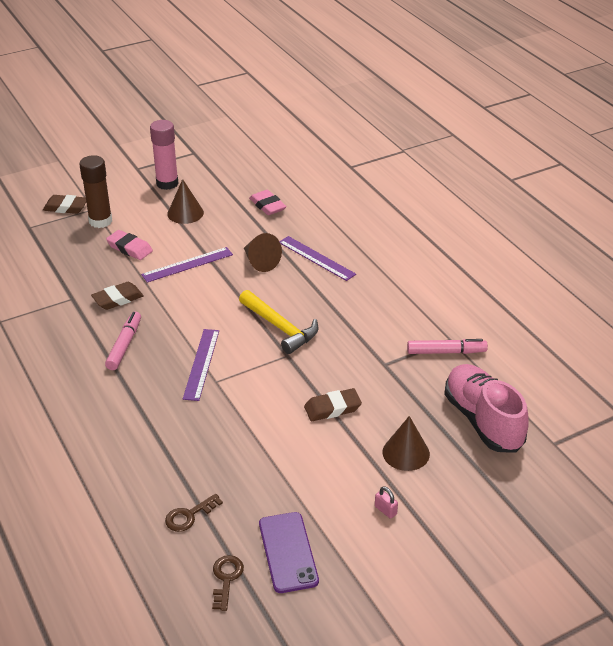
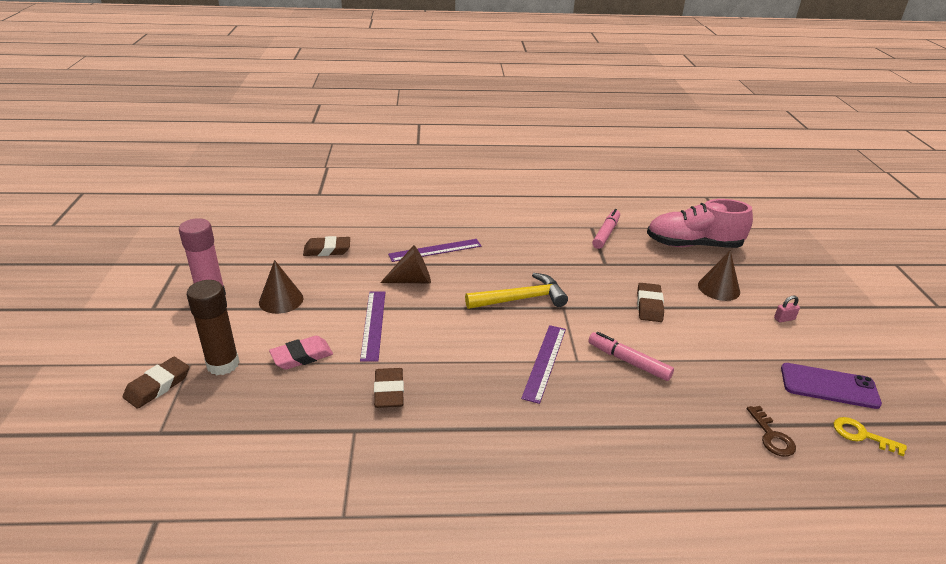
camera: 65 degrees left, 5 degrees down
pink marker [105,312,141,370] -> pink marker moved to [588,332,674,381]
purple ruler [183,329,219,401] -> purple ruler turned 75 degrees clockwise [521,325,566,404]
brown key [212,555,244,611] -> yellow key [834,417,907,456]
pink eraser [249,190,287,215] -> brown eraser [303,236,350,256]

